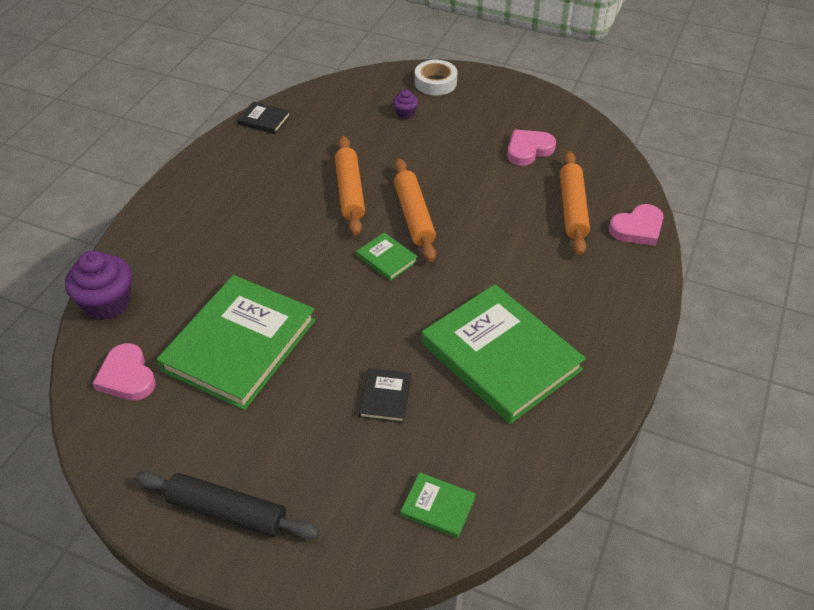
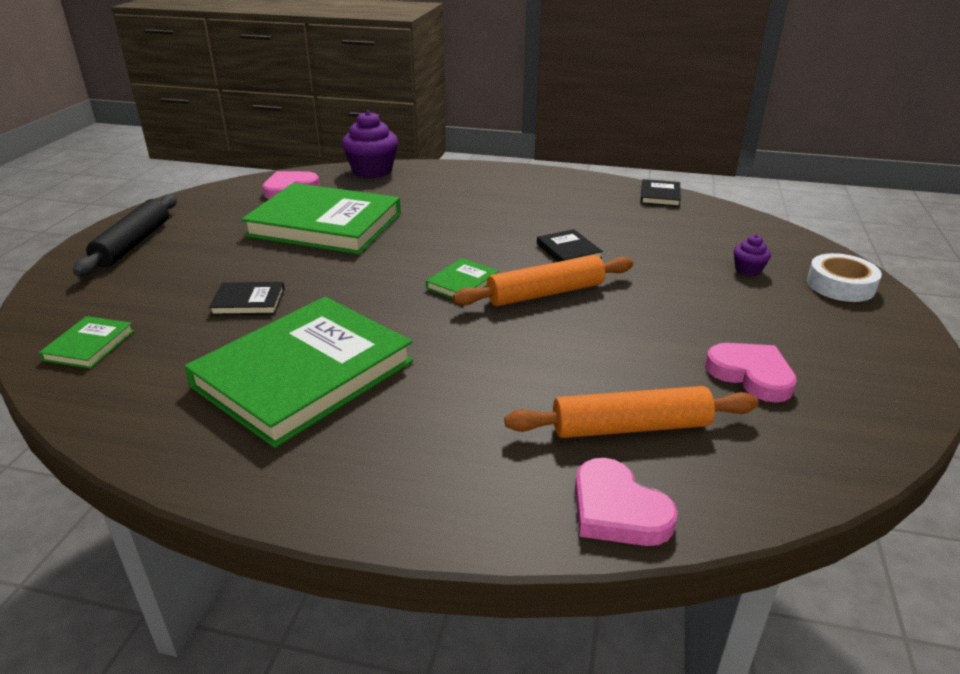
camera: 80 degrees right, 15 degrees down
orange rolling pin [335,136,365,236] -> black book [537,229,603,262]

